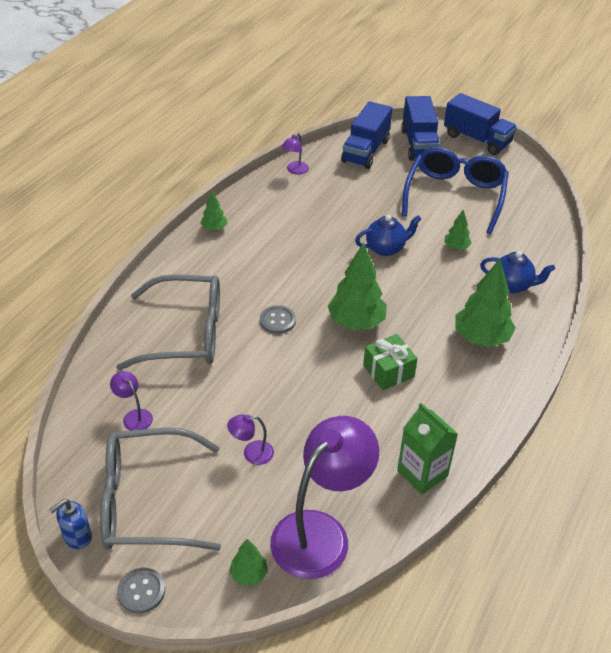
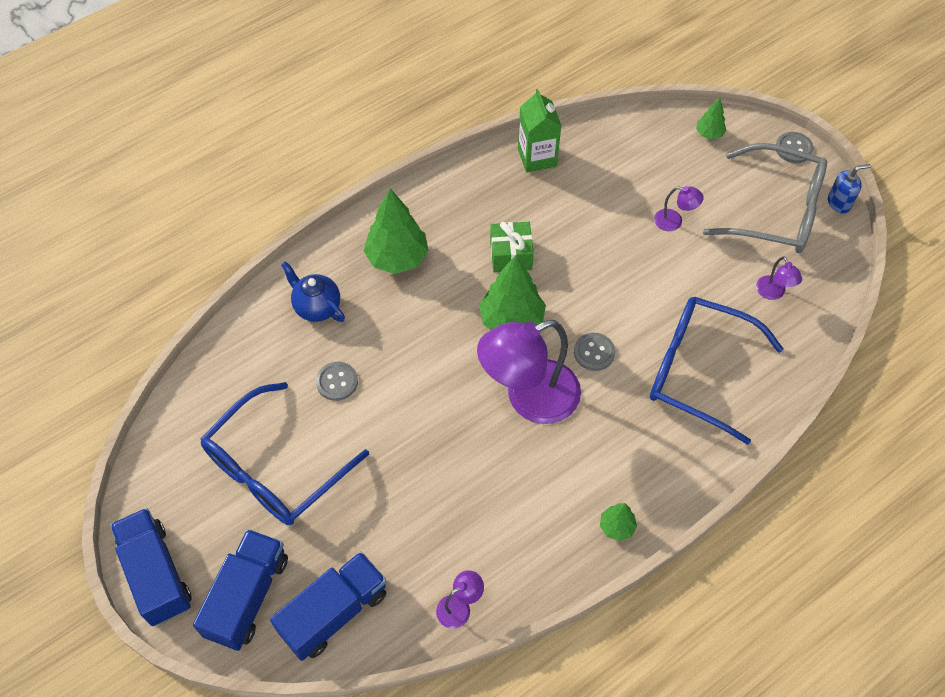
camera: 155 degrees left, 15 degrees up
grey glasses [116,274,220,370] -> blue glasses [650,296,784,445]
purple lamp [270,416,379,579] -> purple lamp moved to [477,320,581,424]
blue teapot [355,215,421,256] -> none
green tree [444,209,471,250] -> grey button [316,362,358,401]

